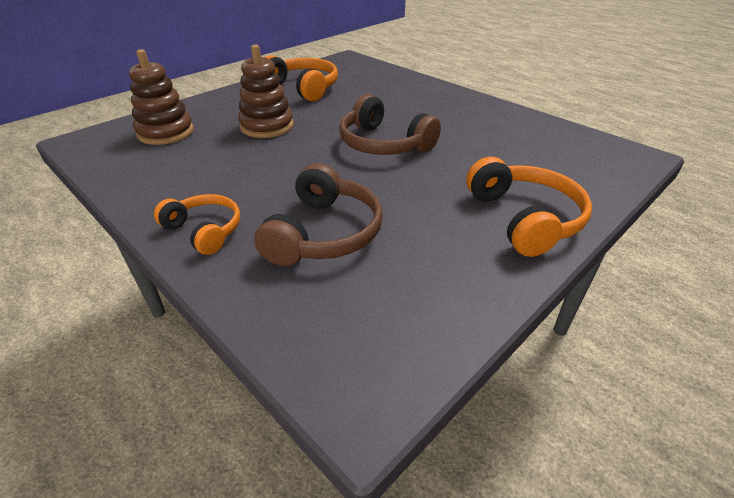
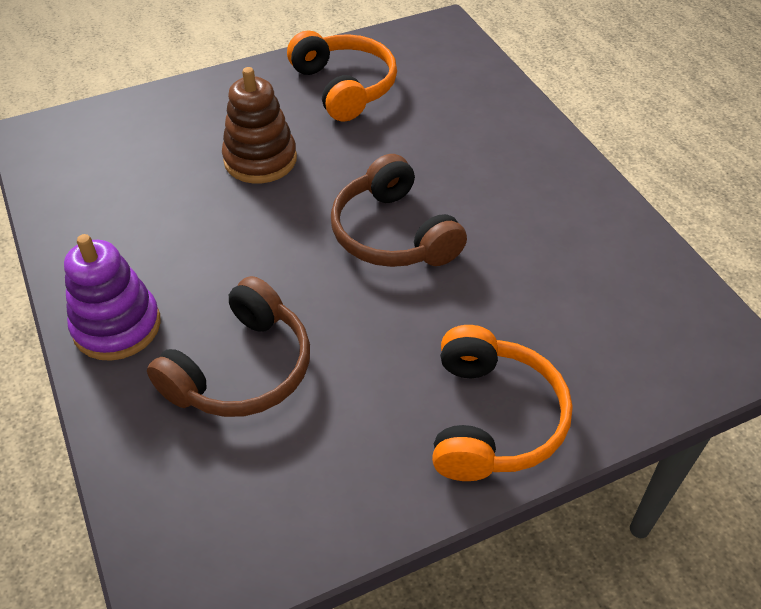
camera: 20 degrees right, 10 degrees up
brown stacking toy [129,49,194,145] -> none
orange headphones [154,194,240,255] -> purple stacking toy [64,234,161,361]

